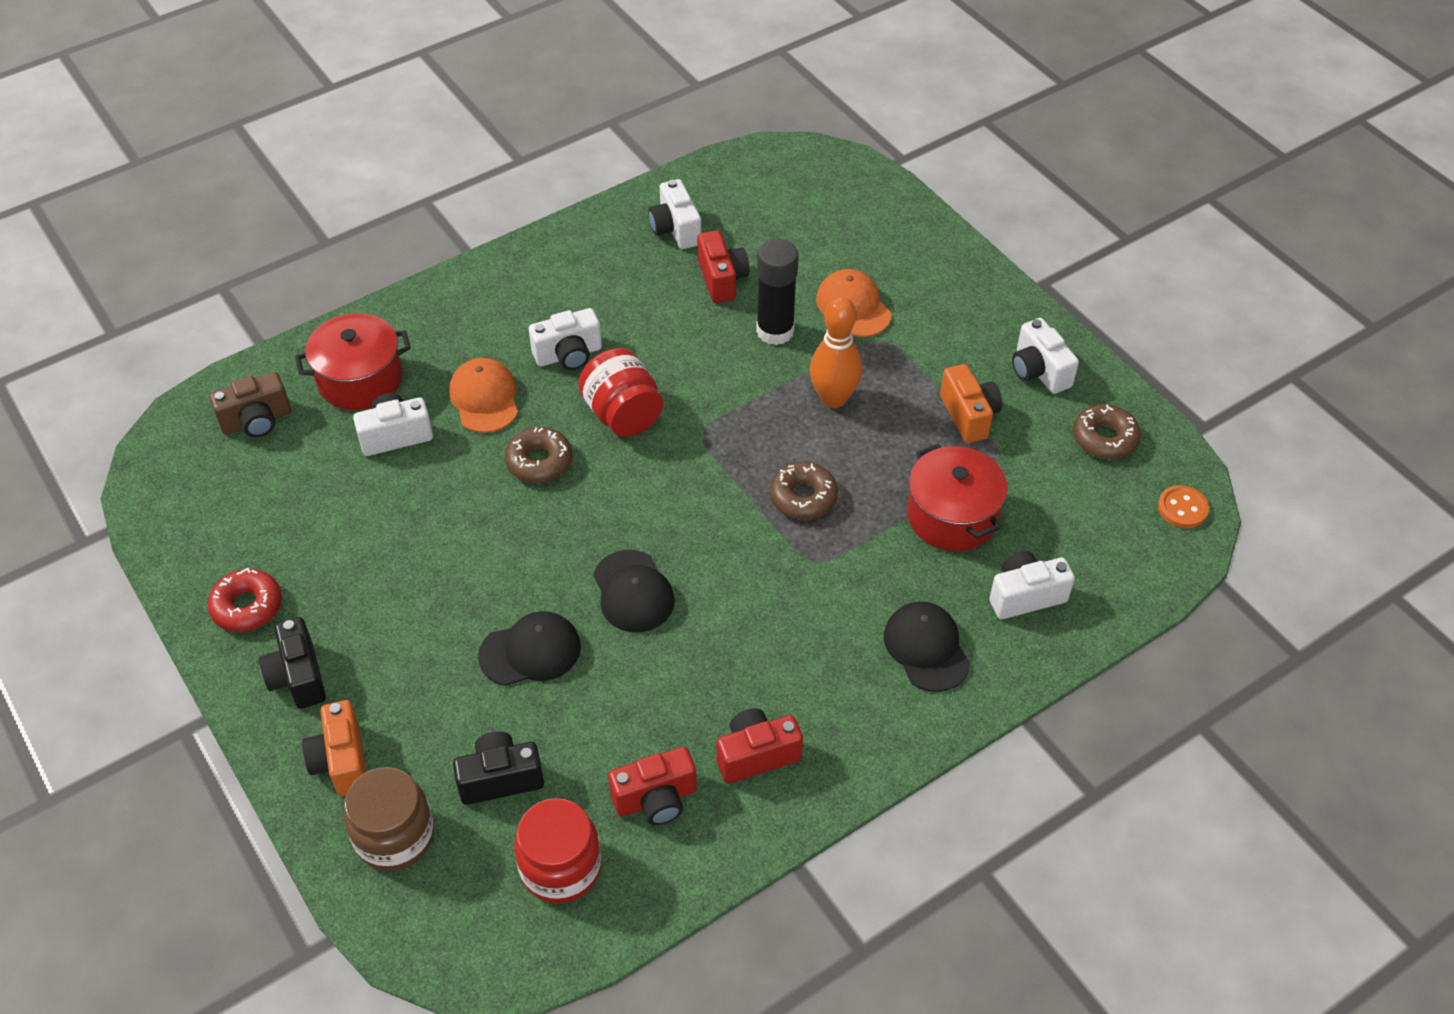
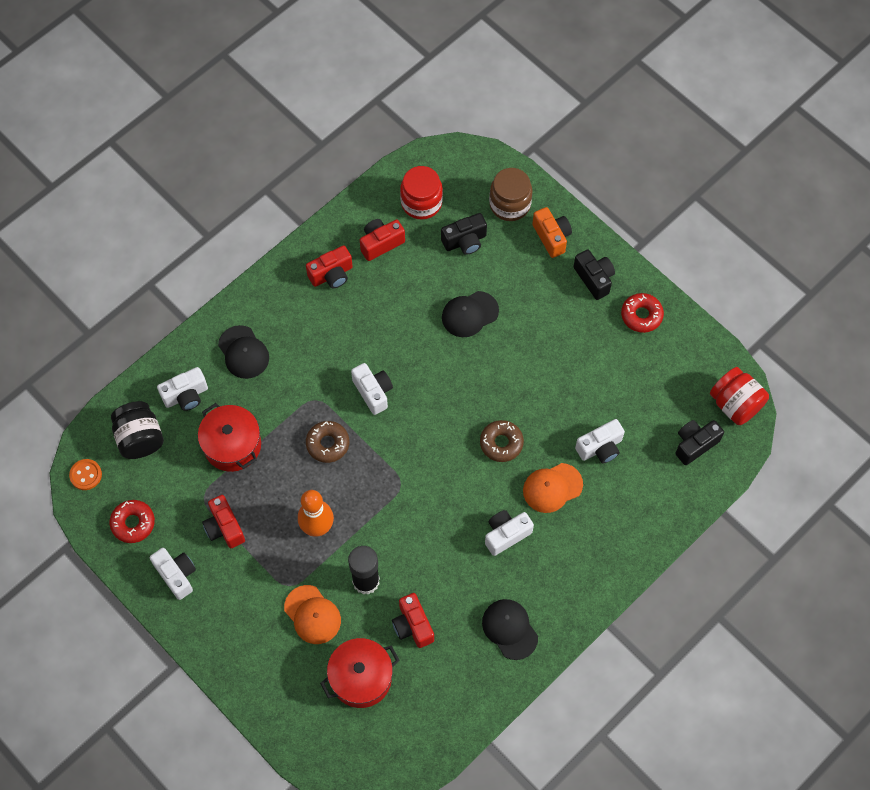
camera: 170 degrees right, 15 degrees up
brown camera [209,372,291,437] -> black camera [676,420,724,465]
red pot [295,313,411,410] -> red pot moved to [320,638,400,708]
orange cap [449,358,518,433] -> orange cap turned 90 degrees clockwise [523,463,583,513]
red jar [578,348,663,437] -> red jar moved to [710,367,769,425]
black cap [593,550,674,632] -> black cap moved to [482,599,538,660]
white camera [648,179,701,249] -> white camera moved to [351,363,393,415]
orange camera [940,364,1002,443] -> red camera [202,495,245,548]
brown donut [1073,404,1141,459] -> red donut [110,500,155,543]
none -> black jar [111,401,164,459]

